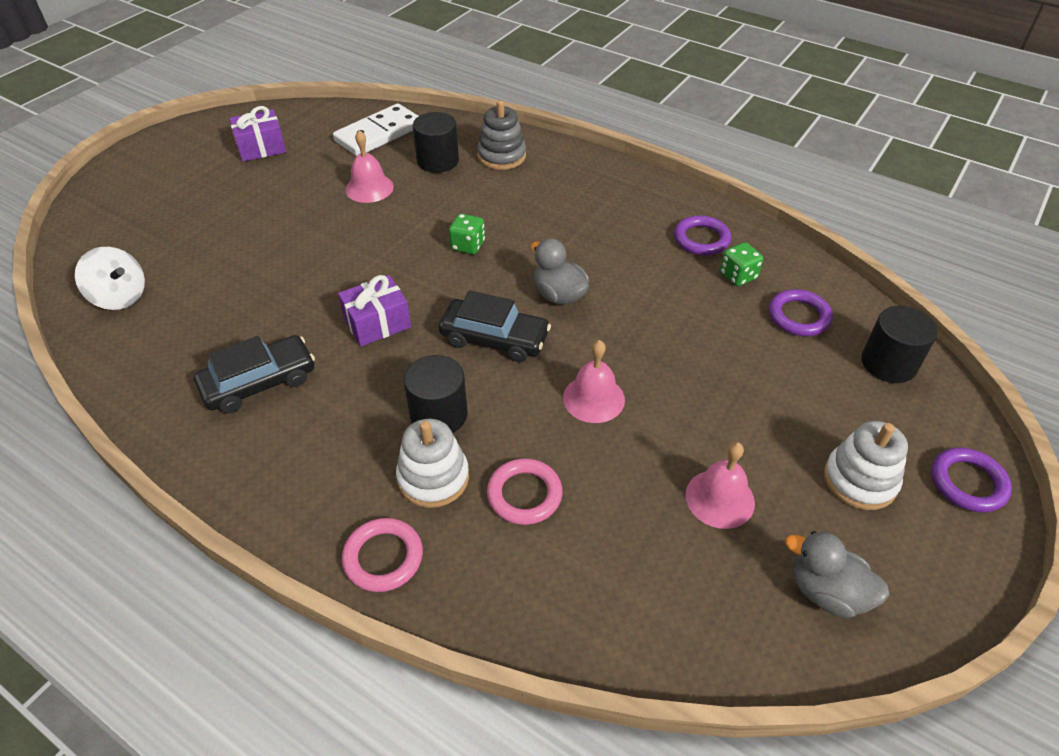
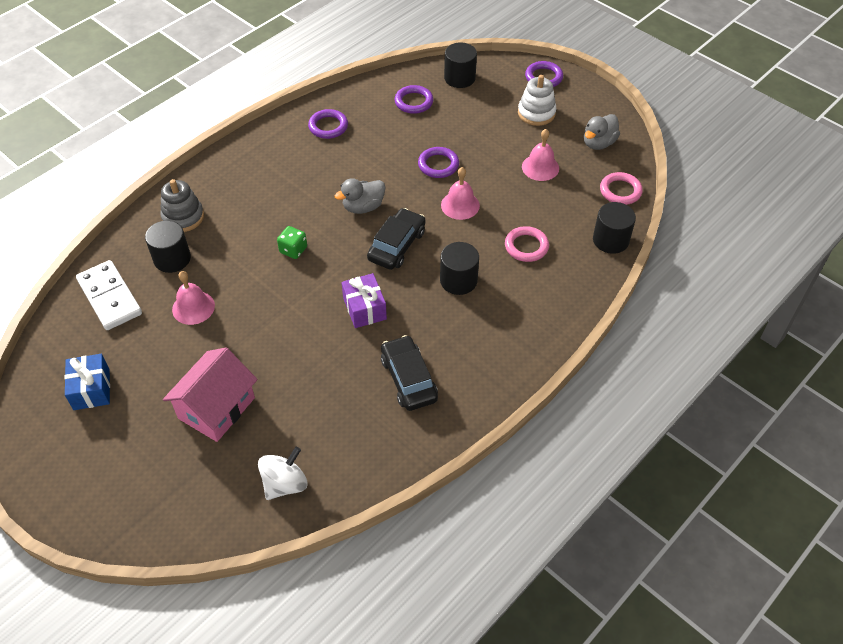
camera: 80 degrees left, 5 degrees up
purple gift [229,106,286,161] -> blue gift [64,354,110,410]
pink ring [342,518,423,592] -> pink ring moved to [600,172,643,205]
white stacking toy [396,419,469,508] -> none
green dice [720,242,763,286] -> none
none -> pink house [163,348,258,442]
none -> purple ring [418,147,459,178]
none -> black cylinder [593,202,636,254]

